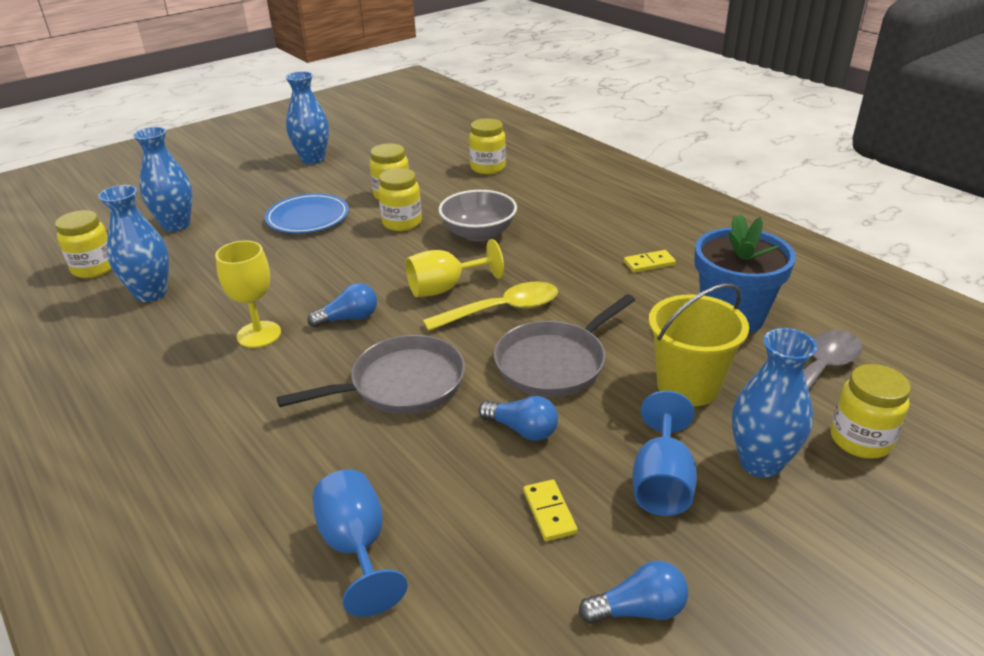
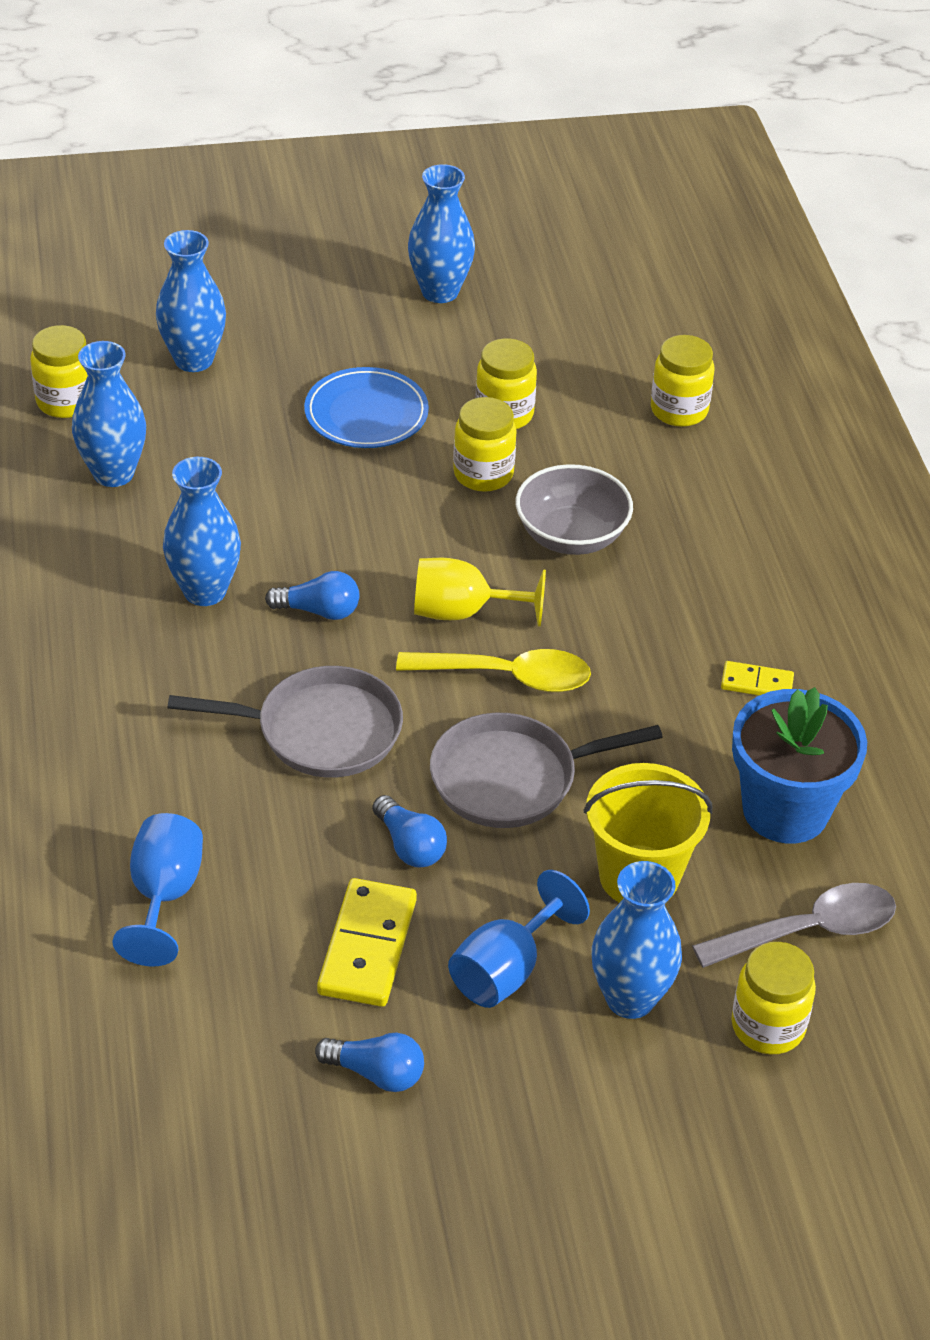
camera: 25 degrees right, 10 degrees up
yellow goblet [215,241,281,348] -> blue vase [163,457,241,606]
yellow domino [523,479,578,541] -> yellow domino [317,878,417,1007], size x1.81

